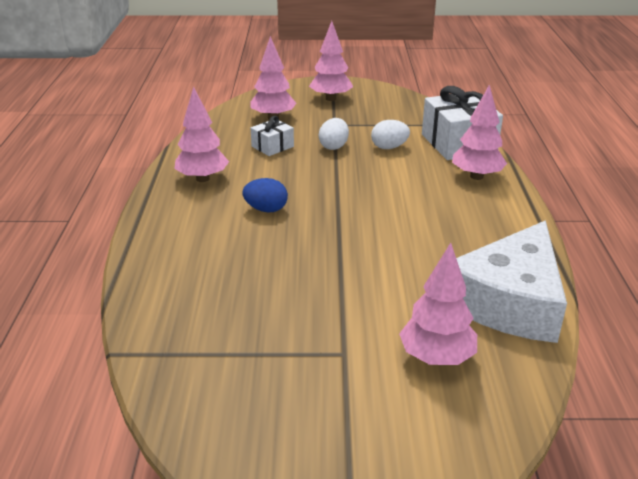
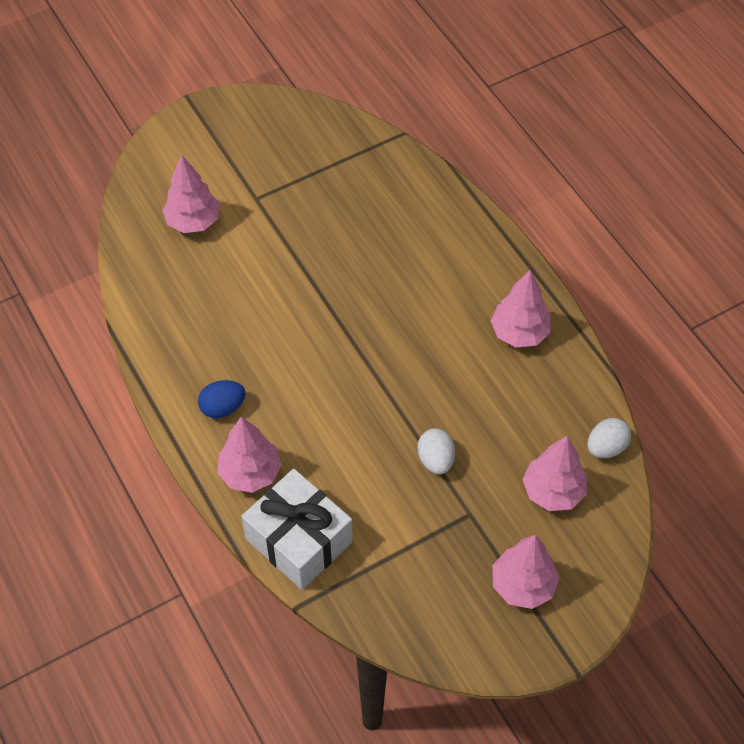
camera: 150 degrees right, 25 degrees up
blue egg [242,178,288,212] -> blue egg moved to [198,380,246,418]
white gift [251,116,294,156] -> none
white egg [371,120,410,149] -> white egg moved to [587,418,631,458]
white cheese [456,221,567,343] -> none

